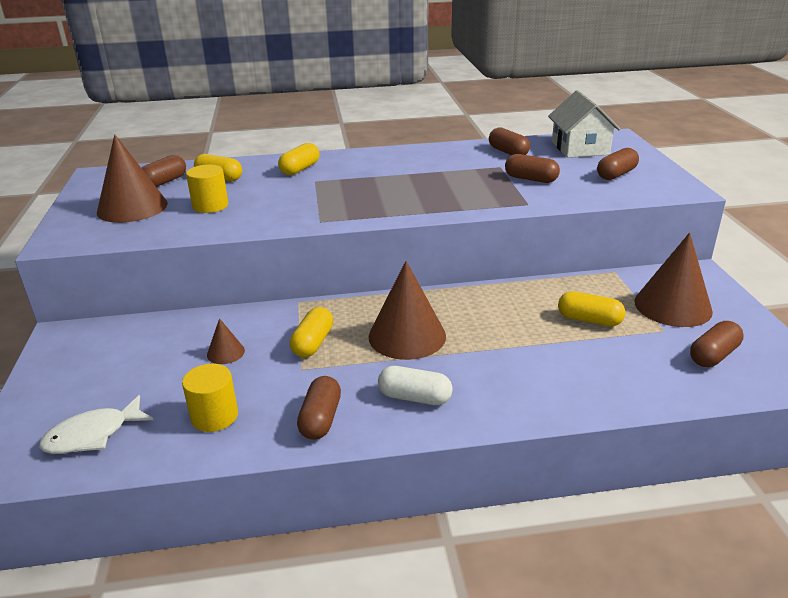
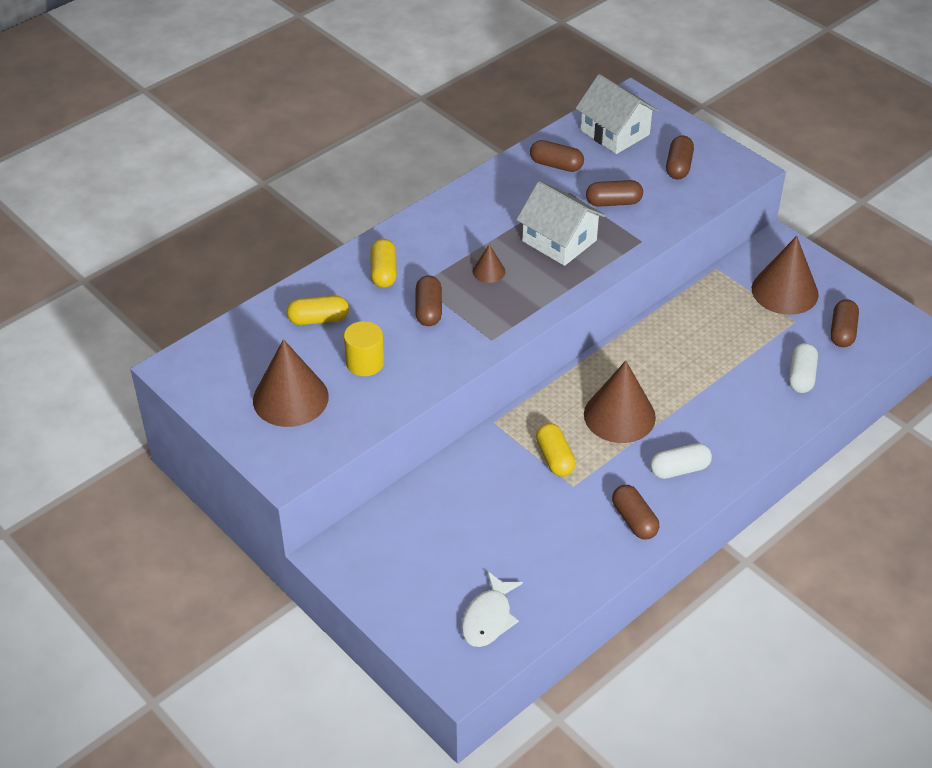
camera: 35 degrees left, 15 degrees up
brown capsule [142,155,186,187] -> brown capsule moved to [415,275,442,326]
yellow cylinder [182,364,238,432] -> none
brown cone [207,318,245,364] -> brown cone moved to [473,244,505,283]
yellow capsule [558,291,625,327] -> none
none -> white house [516,181,606,266]
none -> white capsule [789,343,818,393]

